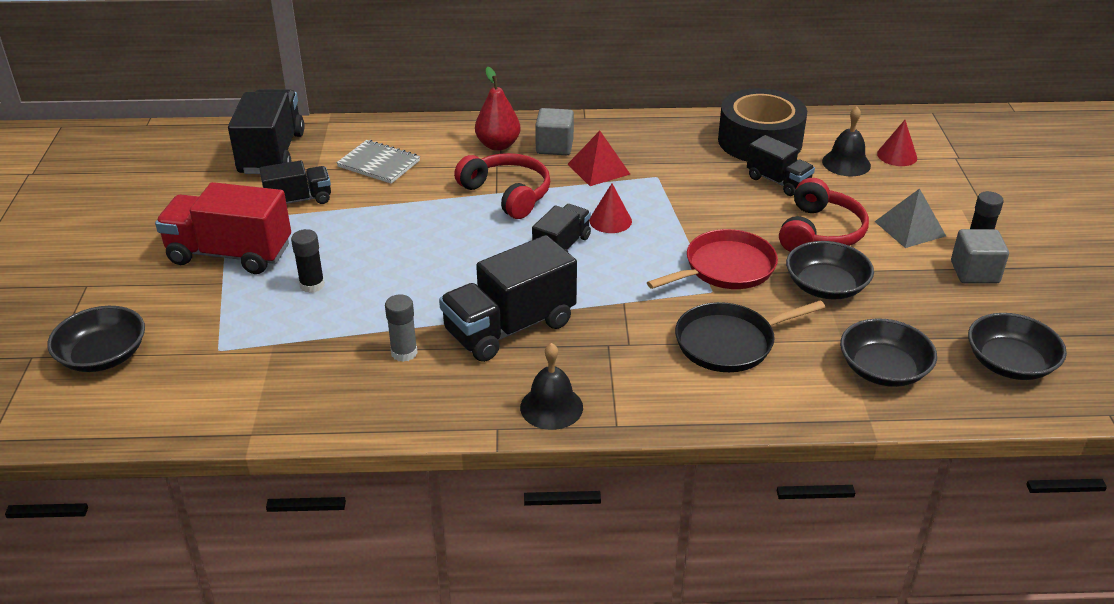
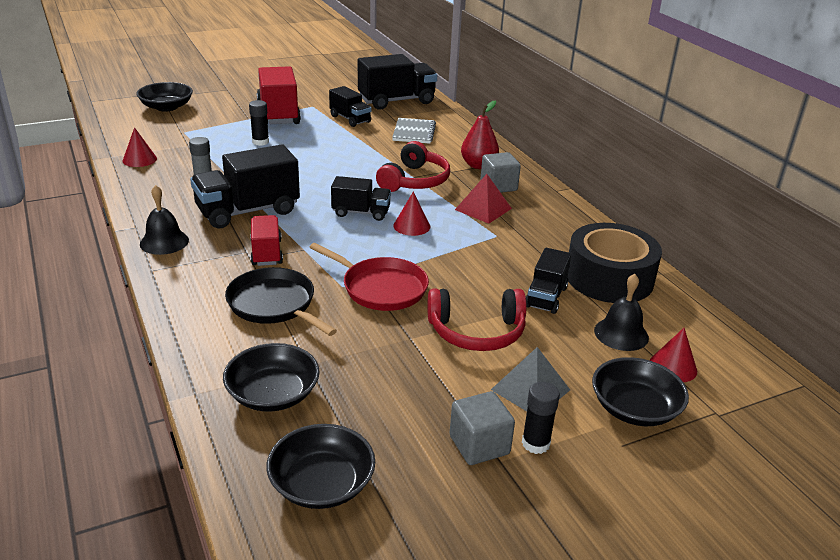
camera: 65 degrees right, 5 degrees down
black truck [439,235,577,362] -> black truck turned 60 degrees counterclockwise [190,144,300,228]
black bowl [786,241,874,299] -> black bowl moved to [592,357,689,426]
none -> red cone [123,127,157,167]
none -> red truck [250,215,283,266]

